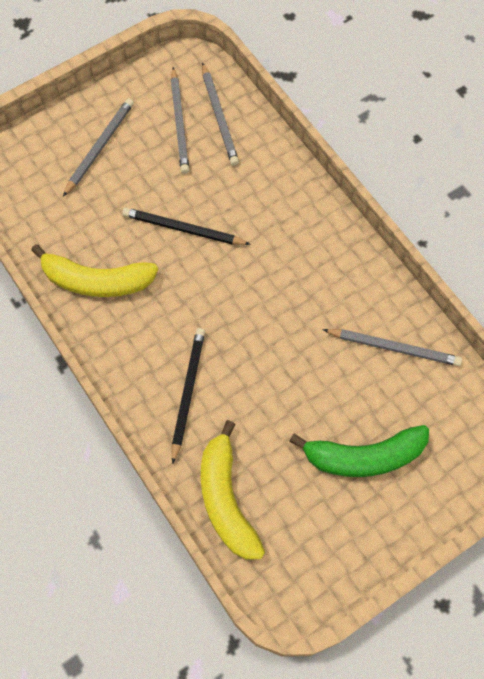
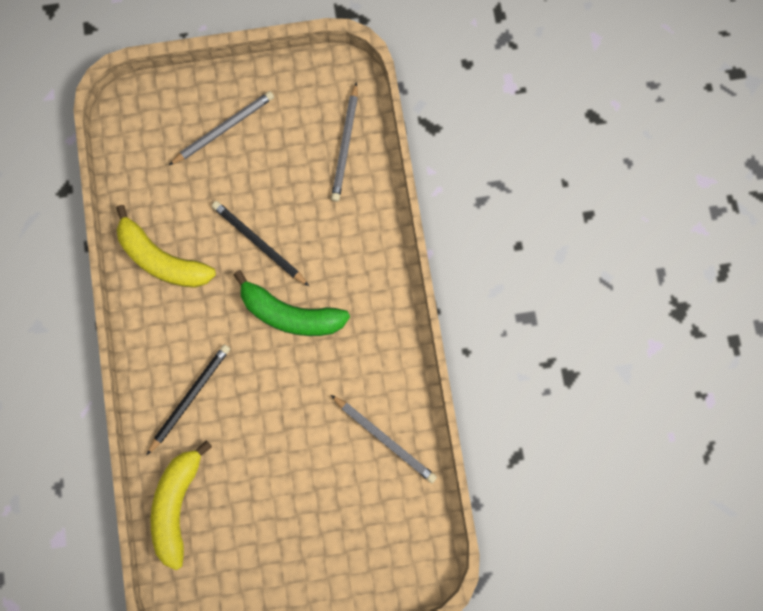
camera: 25 degrees right, 10 degrees up
grey pencil [170,67,189,174] -> none
green banana [289,425,429,477] -> green banana moved to [233,270,350,336]

